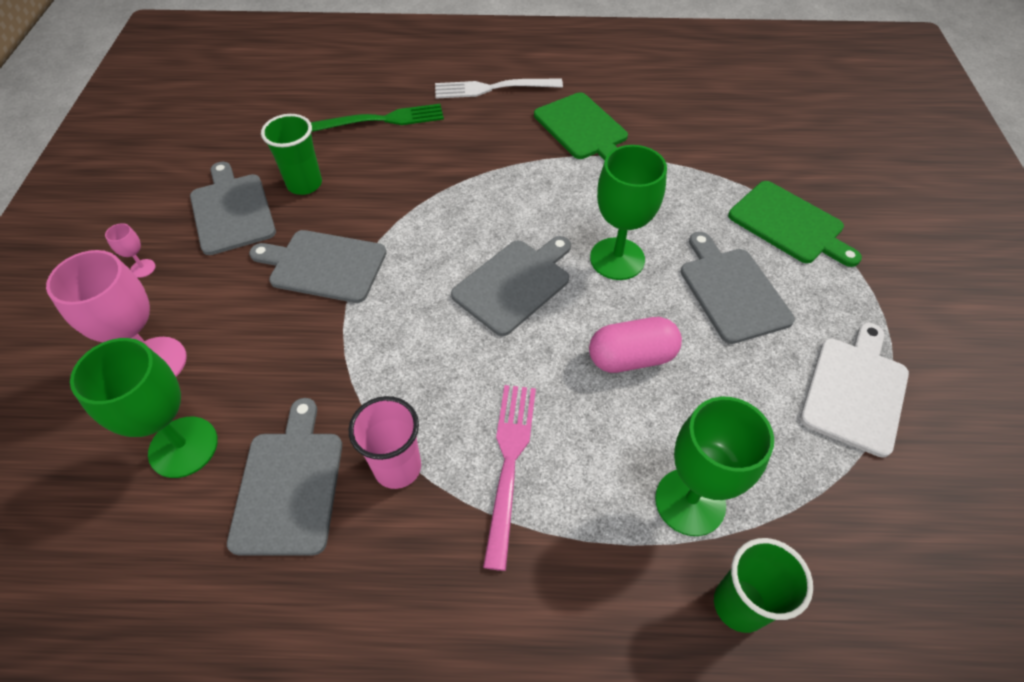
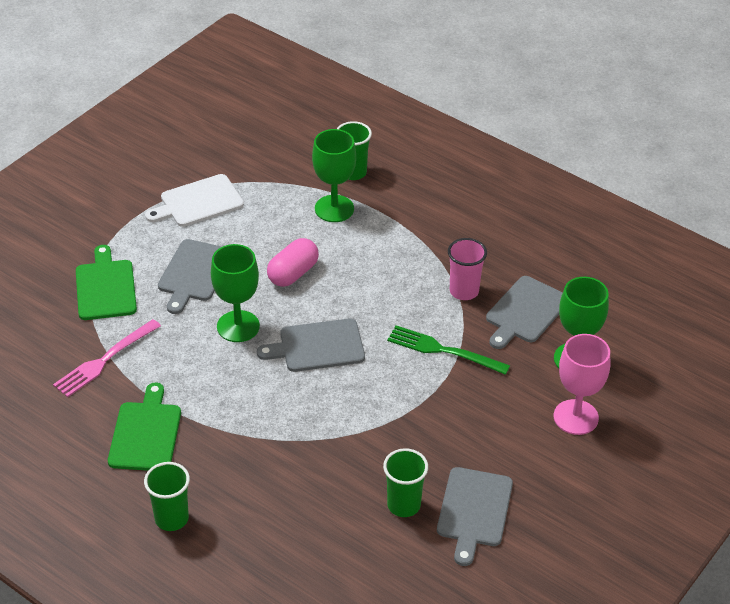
camera: 145 degrees left, 10 degrees down
pink goblet [105,223,155,278] -> none
grey cutting board [249,230,387,303] -> none
green fork [311,104,444,132] -> green fork moved to [387,326,510,375]
white fork [435,79,563,99] -> green cup [144,462,190,531]
pink fork [483,385,536,571] -> pink fork moved to [53,319,161,398]
pink capsule [589,317,682,373] -> pink capsule turned 75 degrees counterclockwise [267,238,319,287]

